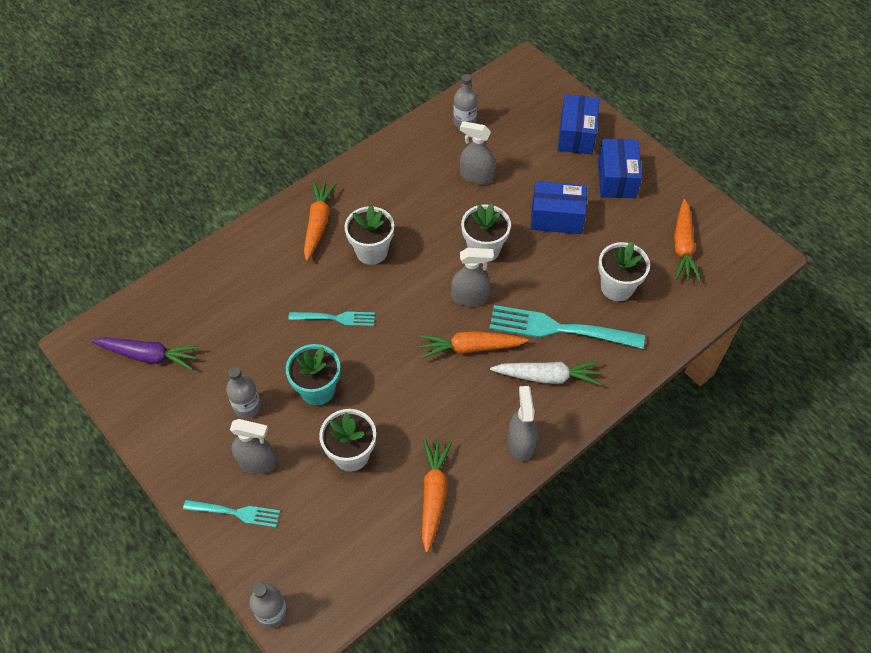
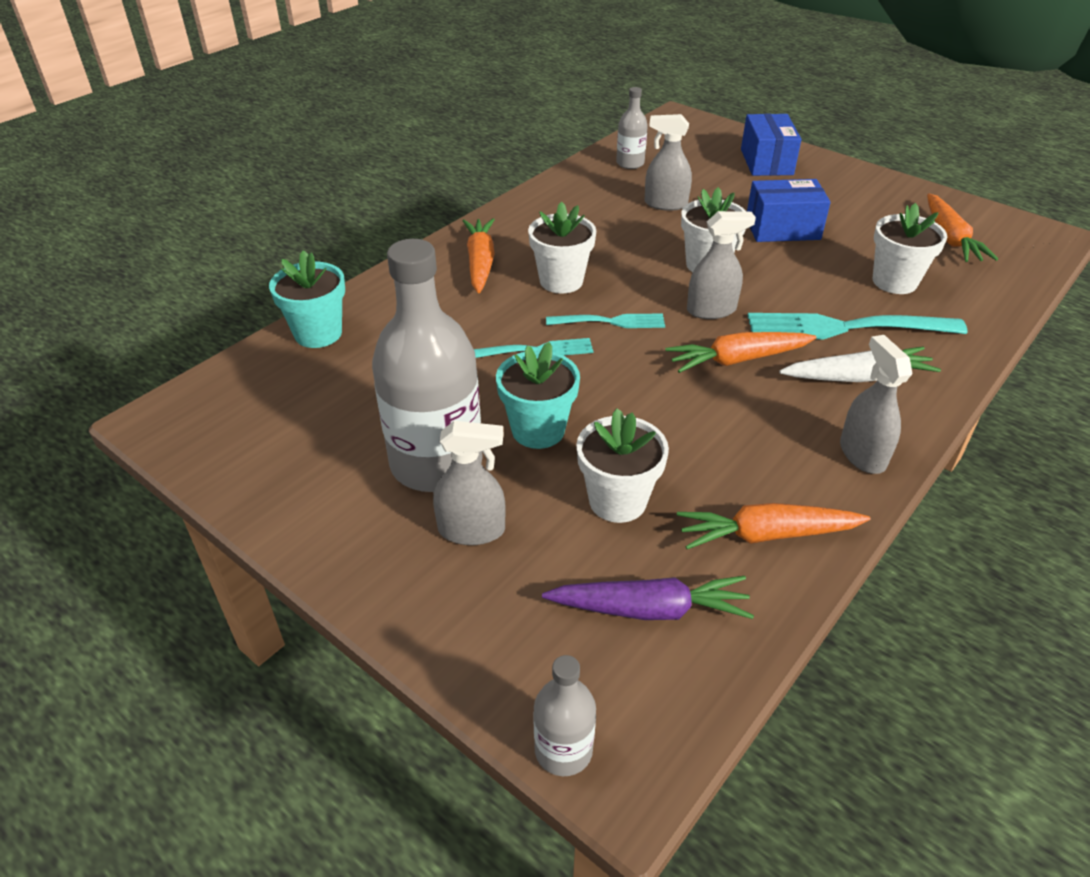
camera: 10 degrees left, 15 degrees down
purple carrot [92,337,200,370] -> purple carrot moved to [542,576,754,620]
turquoise fork [183,500,280,527] -> turquoise fork moved to [546,313,665,328]
grey bottle [226,366,261,418] -> grey bottle [372,239,483,492], size x2.12
orange carrot [422,439,452,553] -> orange carrot turned 90 degrees counterclockwise [677,503,870,549]
blue box [598,139,642,198] -> none
none -> turquoise flower pot [269,250,345,348]

